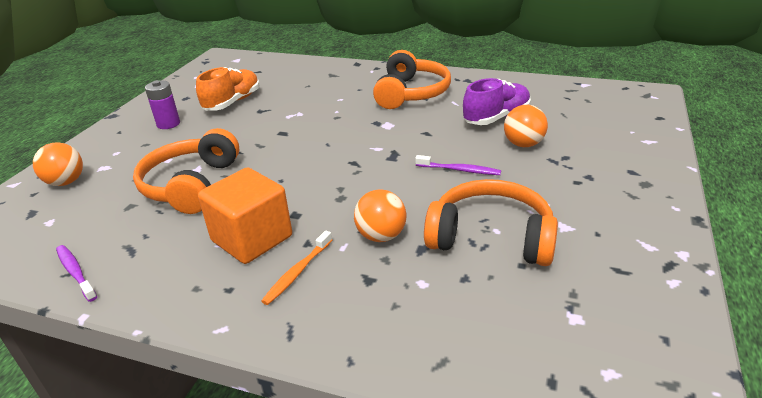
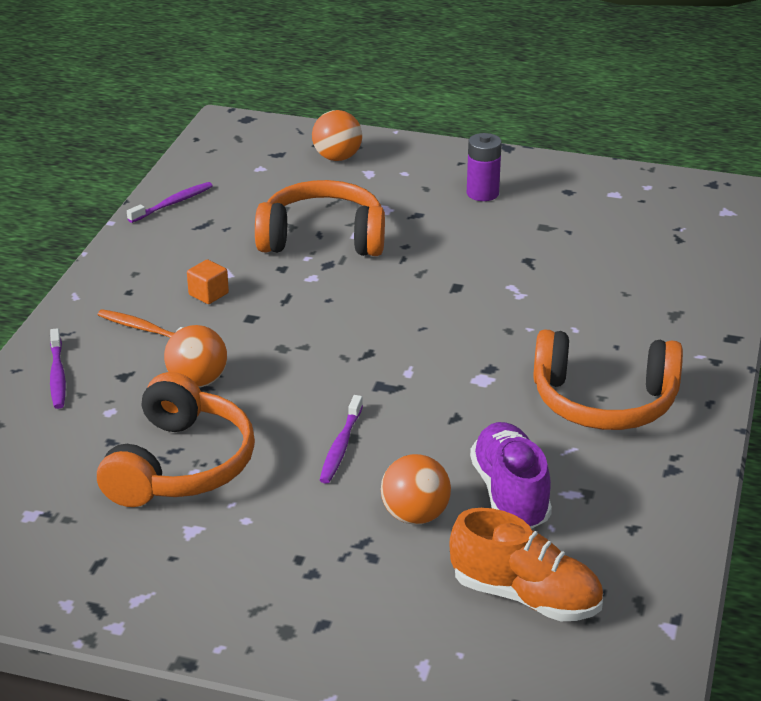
camera: 85 degrees right, 0 degrees up
orange shoe [196,67,260,111] -> orange shoe moved to [449,508,603,621]
orange cube [198,167,292,264] -> orange cube [187,260,229,304], size x0.43
purple shoe [463,78,531,125] -> purple shoe turned 150 degrees counterclockwise [470,422,552,529]
none -> purple toothbrush [50,328,66,409]

